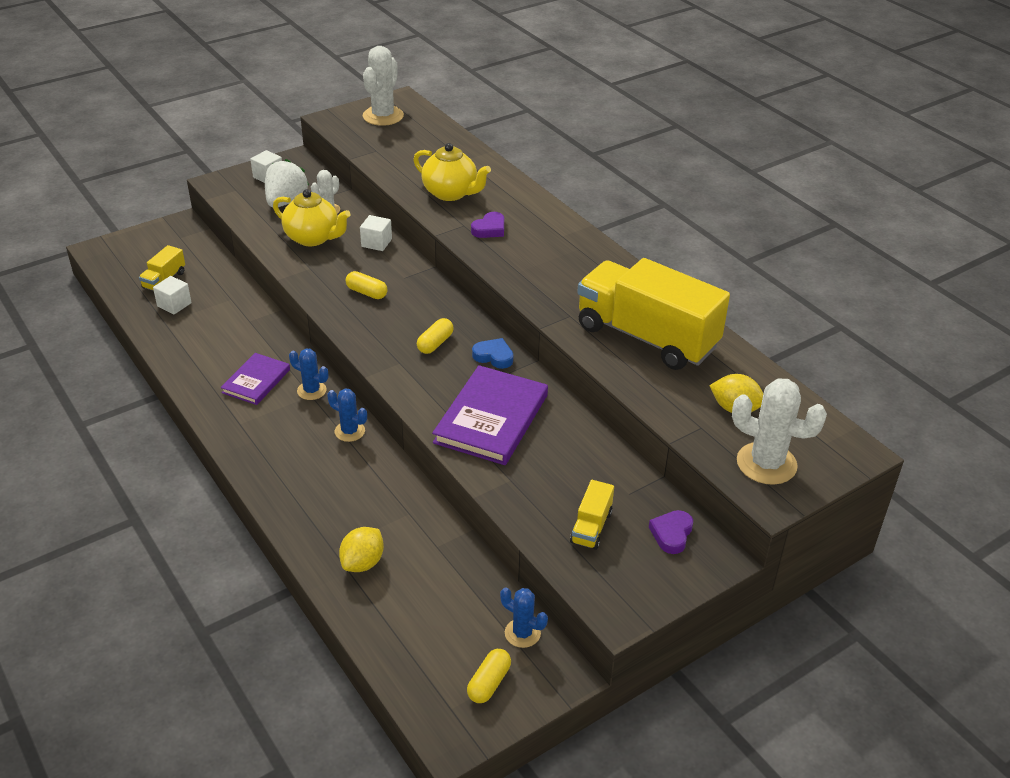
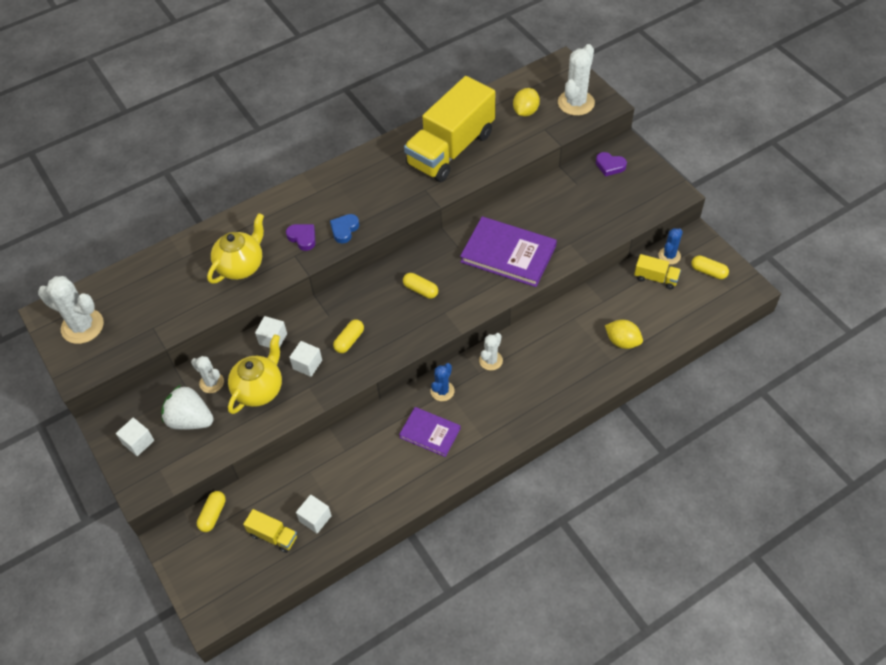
camera: 85 degrees left, 15 degrees up
blue cactus [327,389,367,442] -> white cactus [479,333,503,370]
blue heart [472,338,513,369] -> blue heart moved to [330,214,359,243]
yellow truck [570,480,614,550] -> yellow truck moved to [634,254,681,289]
none -> yellow capsule [197,491,226,532]
none -> white cube [289,341,322,377]

